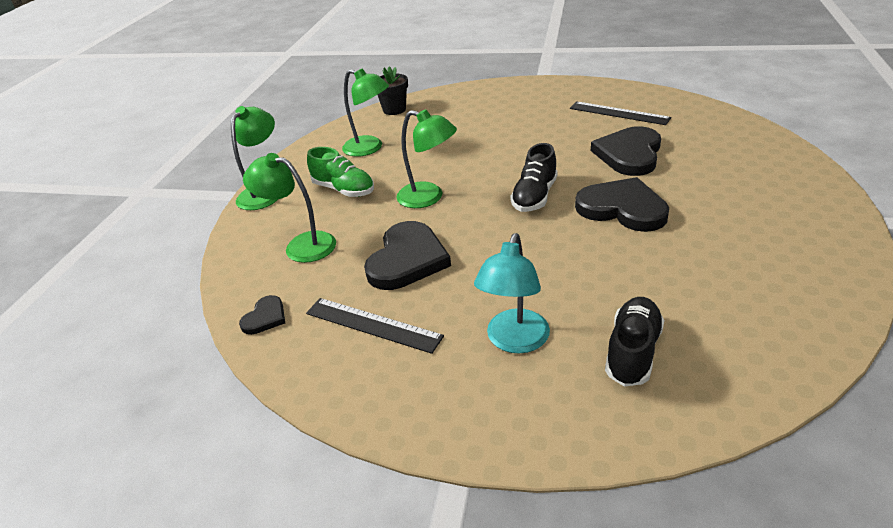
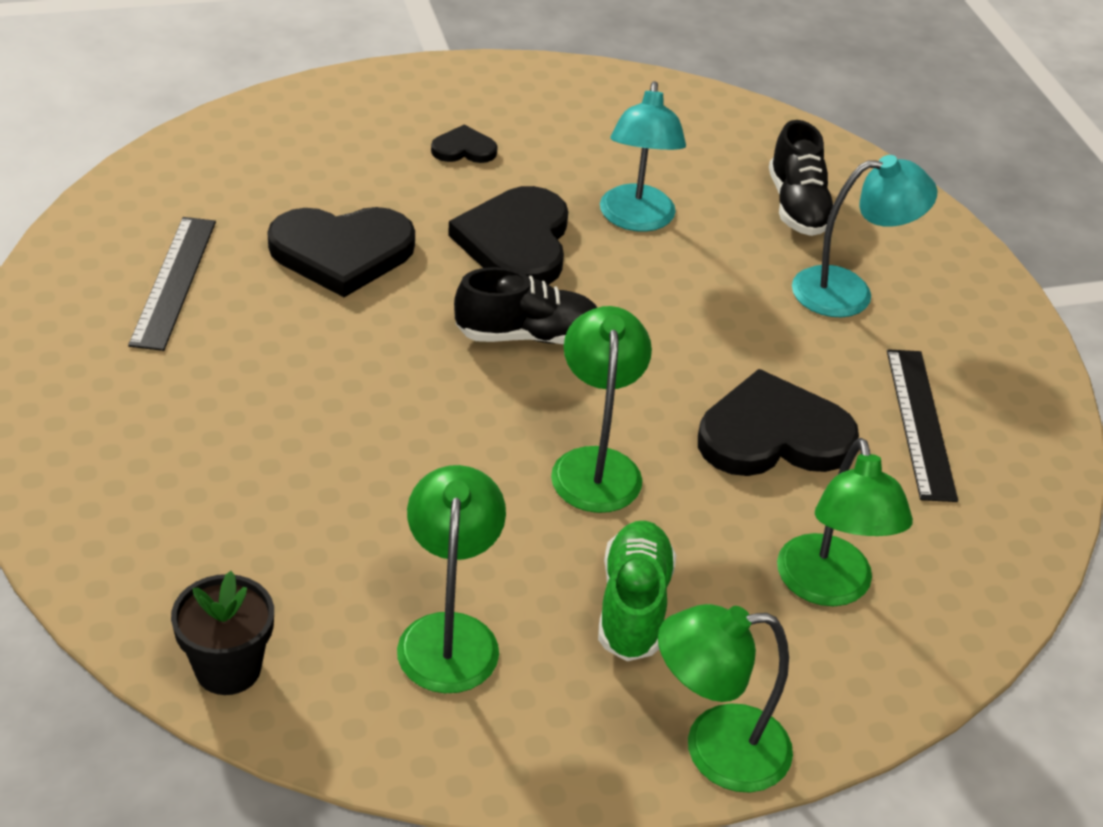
camera: 125 degrees left, 5 degrees up
black heart [239,295,285,335] -> black heart moved to [431,125,498,163]
black shoe [605,297,664,387] -> black shoe turned 90 degrees counterclockwise [769,120,836,236]
none -> turquoise lamp [600,81,686,232]

